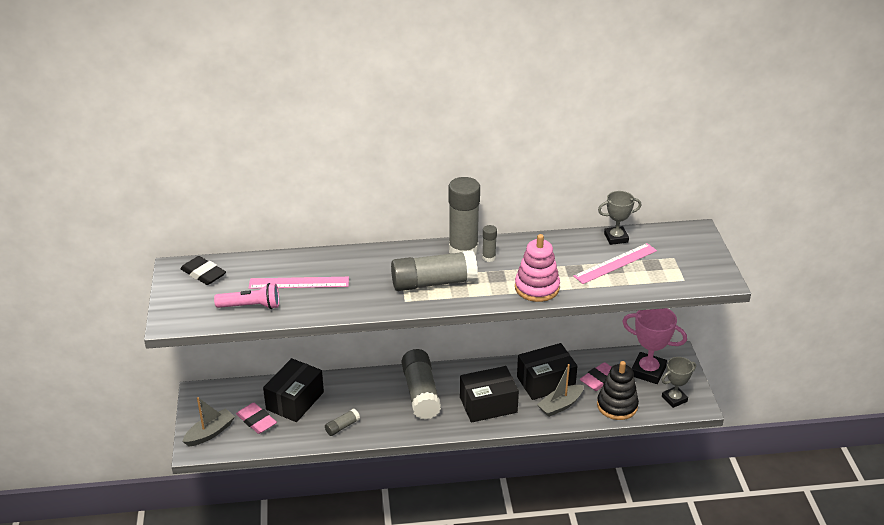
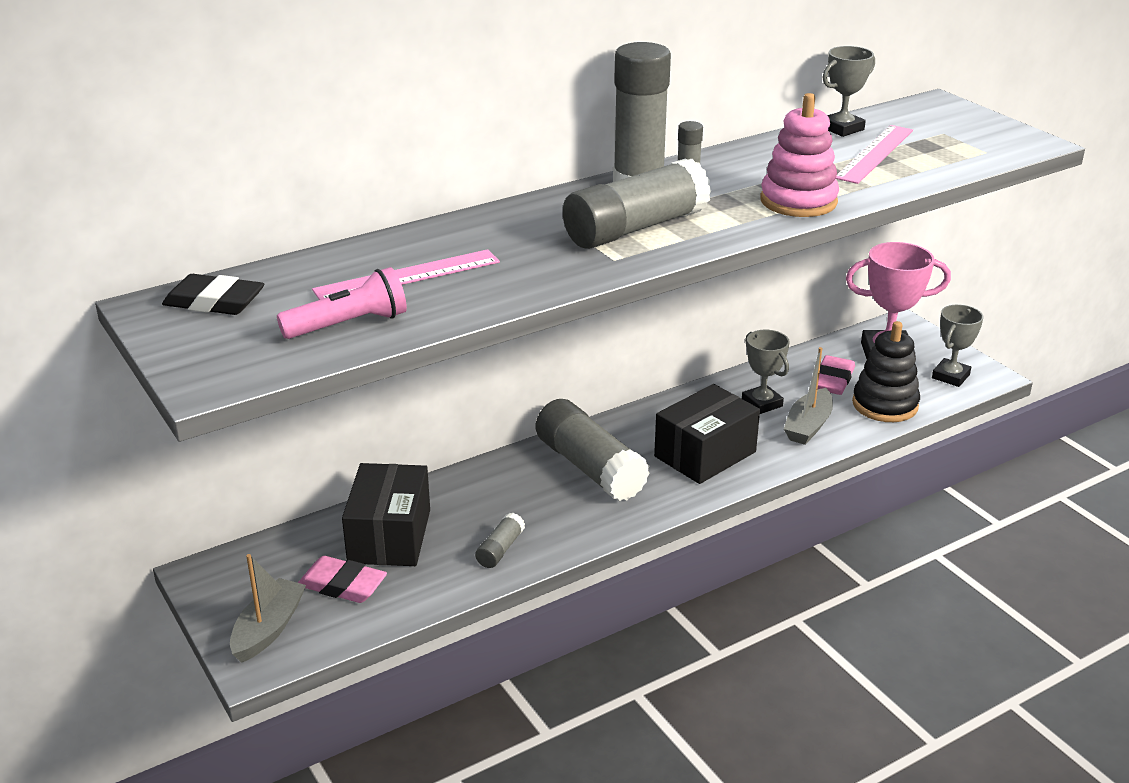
camera: 25 degrees left, 5 degrees down
black box [517,343,577,400] -> grey trophy [742,330,790,414]

